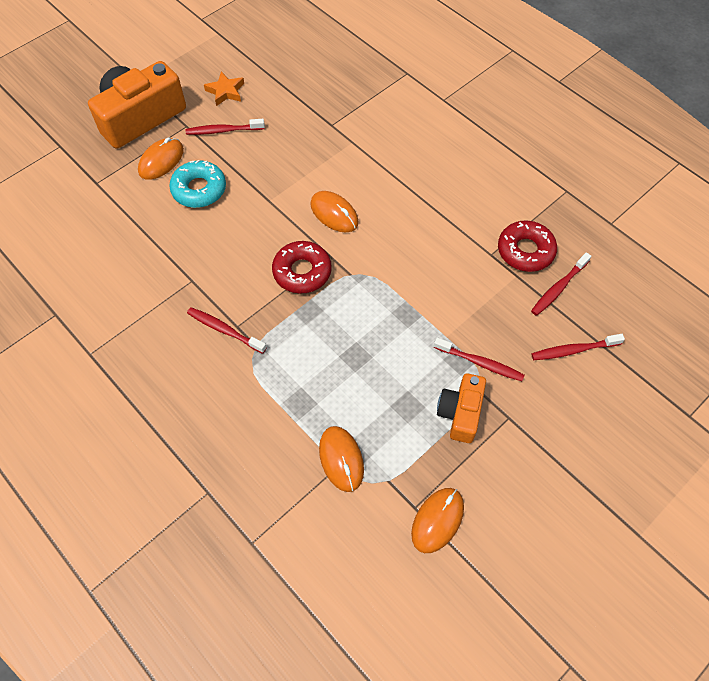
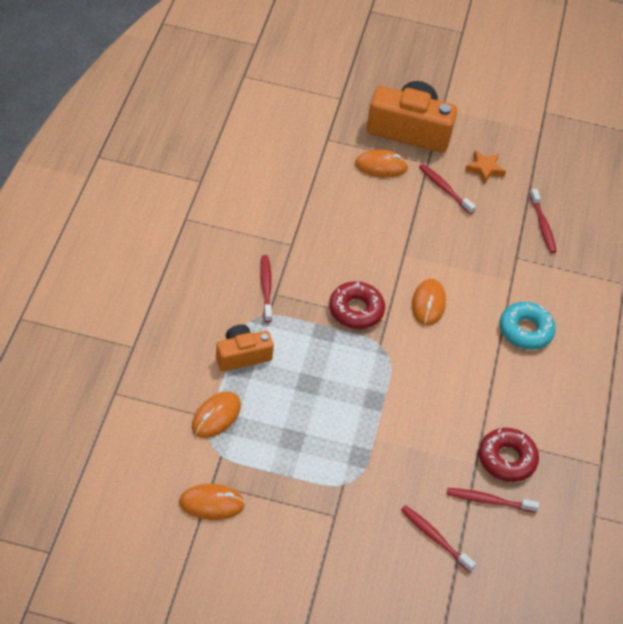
camera: 50 degrees right, 10 degrees down
turquoise donut [169,160,226,208] -> turquoise donut moved to [500,302,556,350]
red toothbrush [434,337,525,381] -> red toothbrush moved to [530,189,557,253]
orange camera [437,373,486,443] -> orange camera moved to [216,324,274,372]

